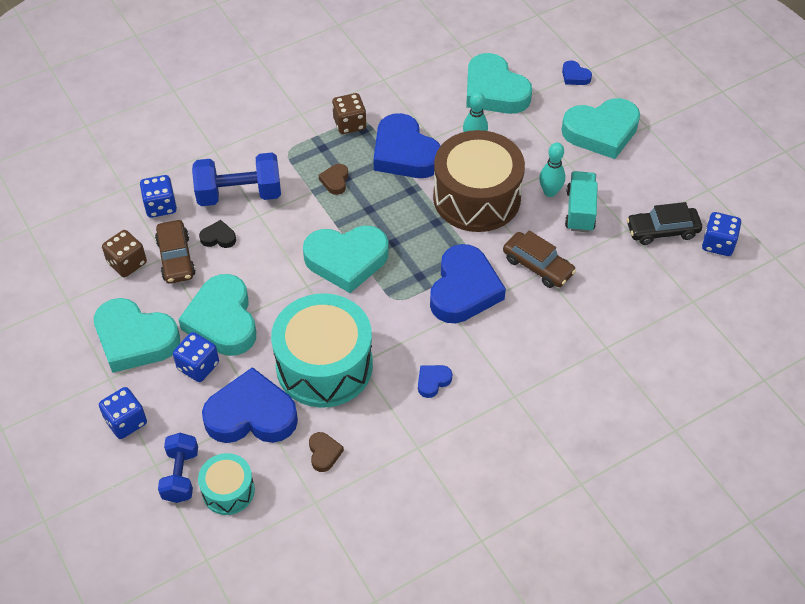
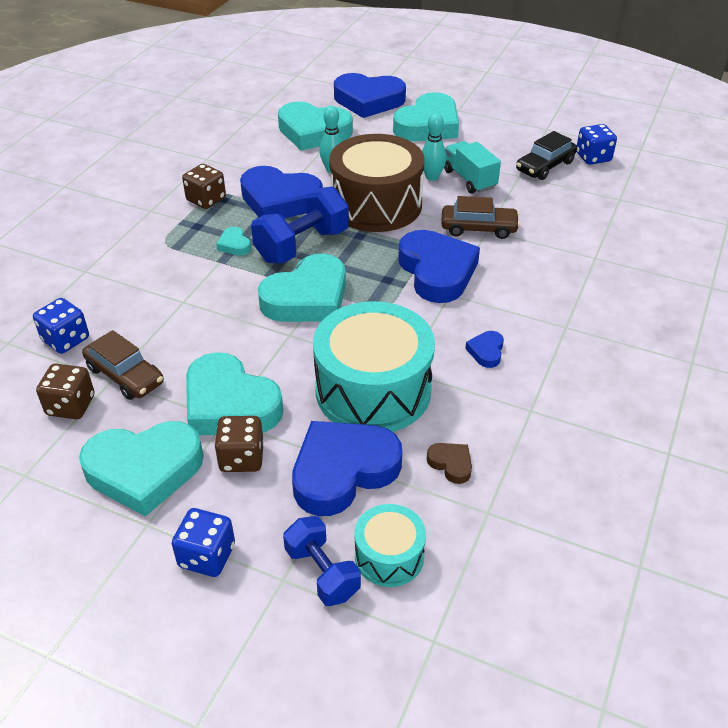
camera: 35 degrees left, 10 degrees down
blue dice [173,332,219,382] -> brown dice [215,416,264,472]
blue dumbbell [192,152,281,206] -> blue dumbbell moved to [251,186,349,263]
black heart [199,220,236,248] -> none
brown heart [319,164,348,195] -> turquoise heart [216,227,251,256]
blue heart [562,60,592,85] -> blue heart [334,73,406,118], size x2.32

